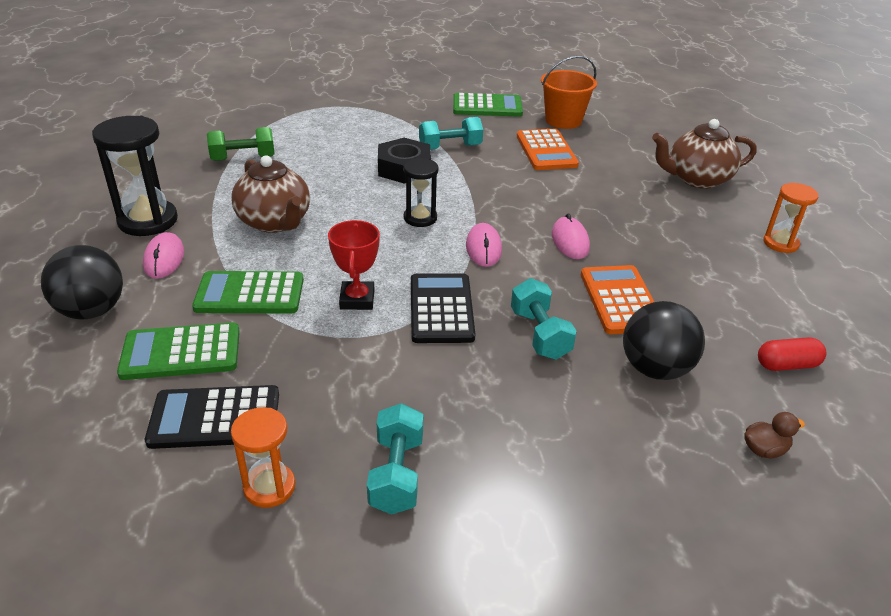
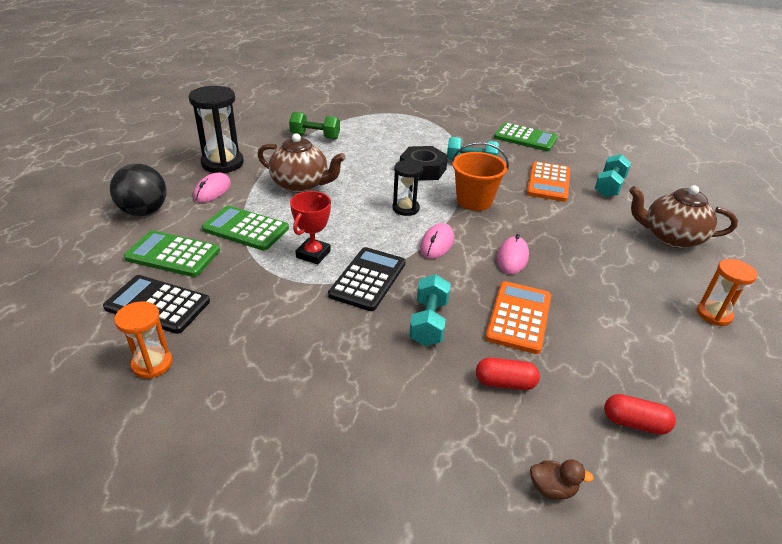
camera: 25 degrees right, 0 degrees up
brown teapot [231,156,310,233] -> brown teapot turned 60 degrees counterclockwise [257,133,346,193]
turquoise dumbbell [367,403,423,515] -> turquoise dumbbell moved to [595,154,631,197]
orange bucket [541,56,597,129] -> orange bucket moved to [451,142,509,211]
black ball [623,301,705,380] -> red capsule [476,358,540,390]

